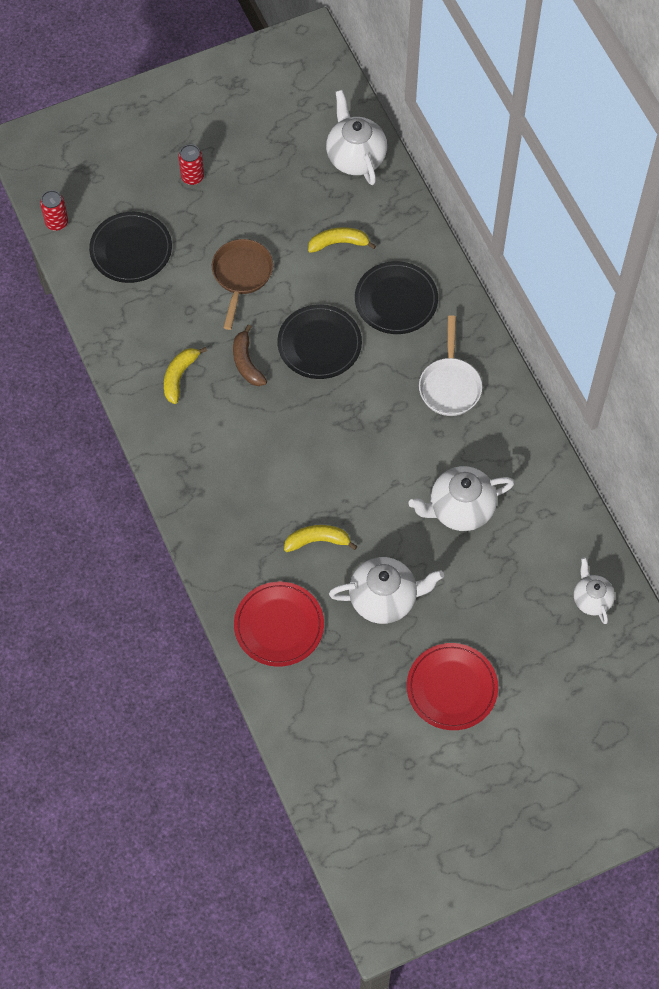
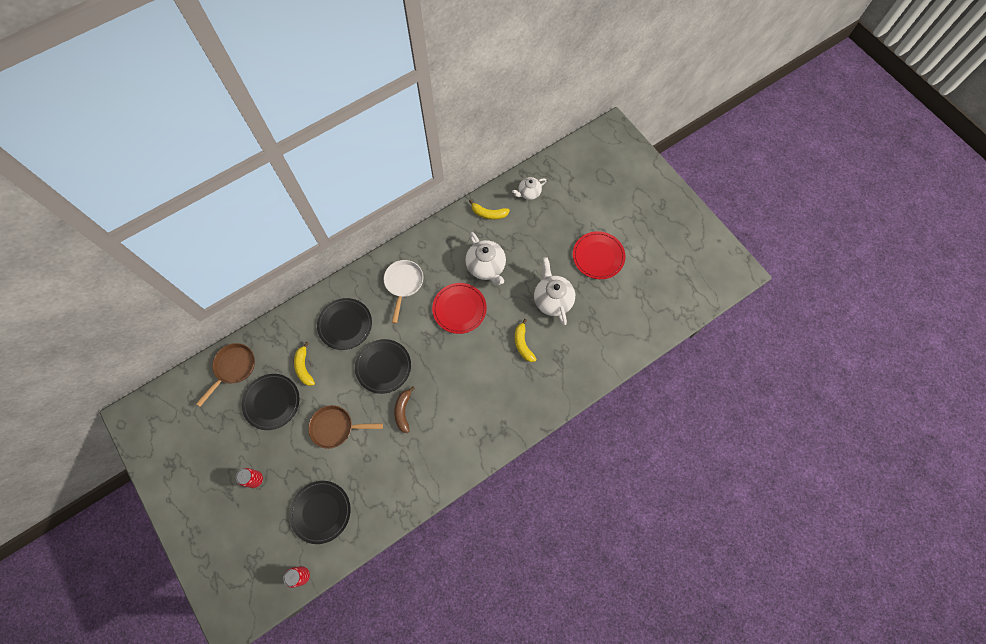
camera: 100 degrees left, 5 degrees up
yellow banana [164,347,207,404] -> yellow banana moved to [469,199,510,220]
brown banana [233,324,267,386] -> brown banana turned 120 degrees clockwise [394,386,415,433]
red plate [234,582,324,667] -> red plate moved to [432,283,487,334]
white teapot [326,90,387,185] -> brown pan [196,343,255,407]
white pan [419,315,482,416] -> white pan turned 75 degrees counterclockwise [384,260,423,323]
none -> black plate [242,374,300,430]

